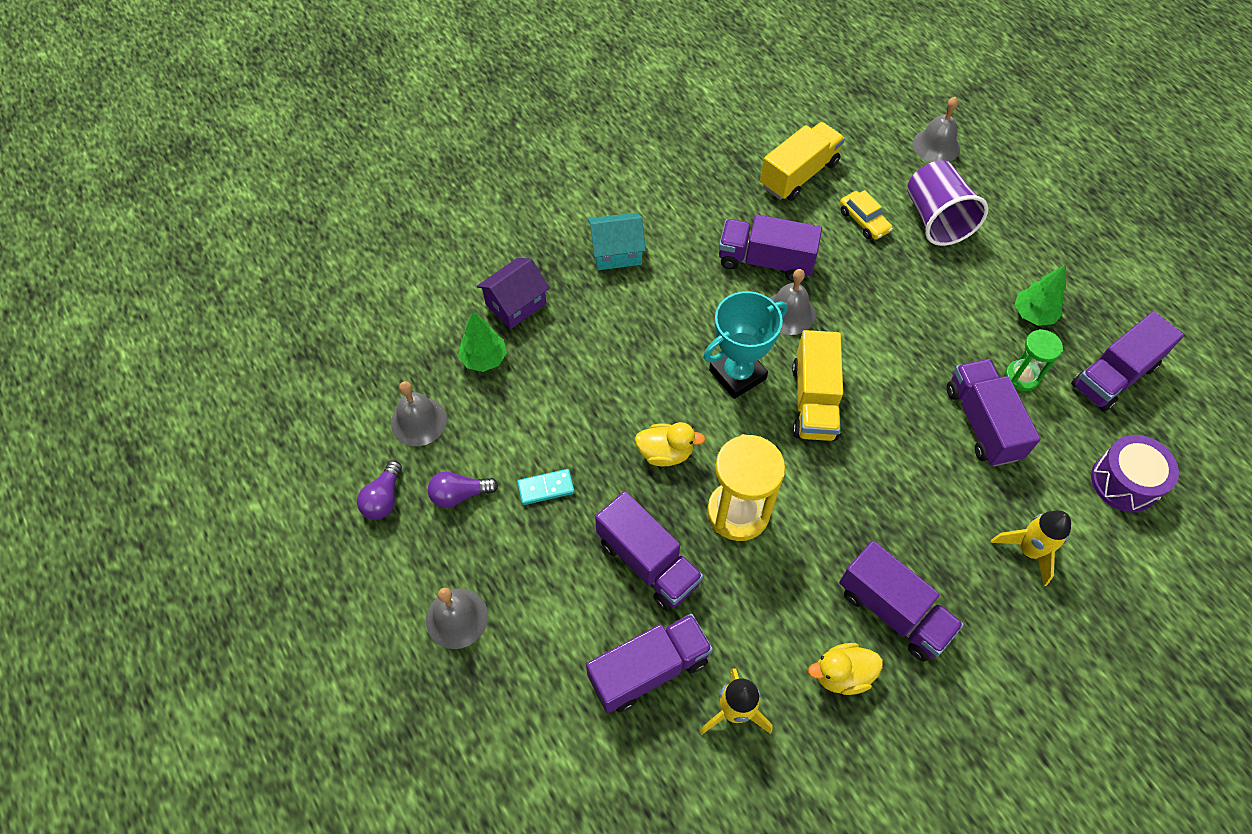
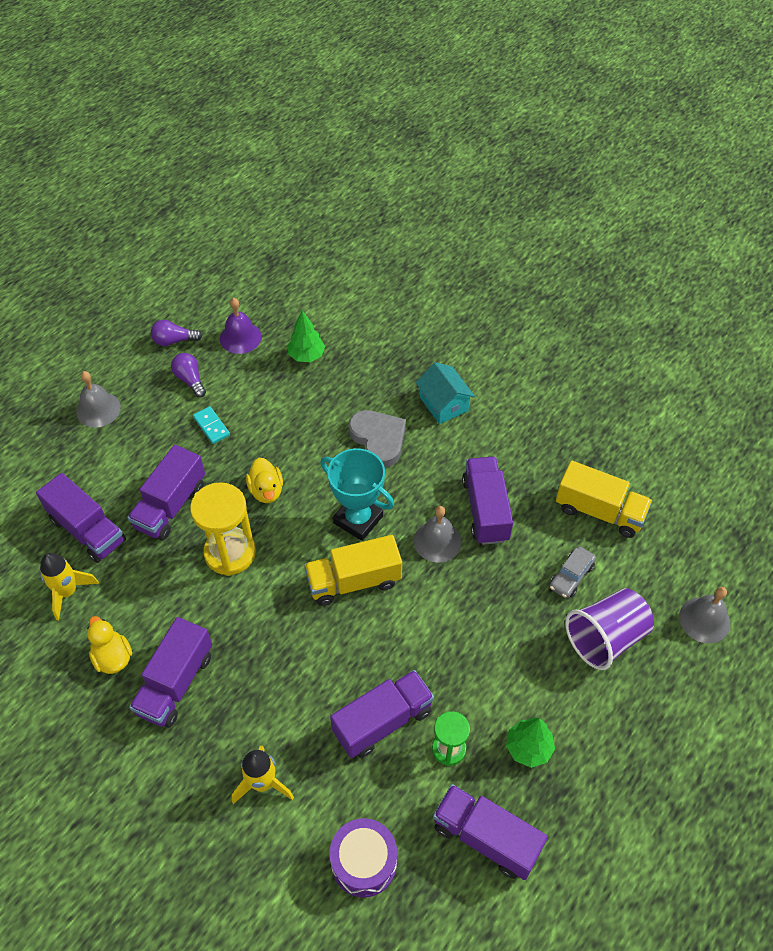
camera: 70 degrees right, 5 degrees down
grey bell [391,381,447,446] -> purple bell [220,298,262,354]
purple house [477,258,550,329] -> none
yellow car [840,190,893,240] -> grey car [549,546,596,598]
none -> grey heart [349,410,406,467]

